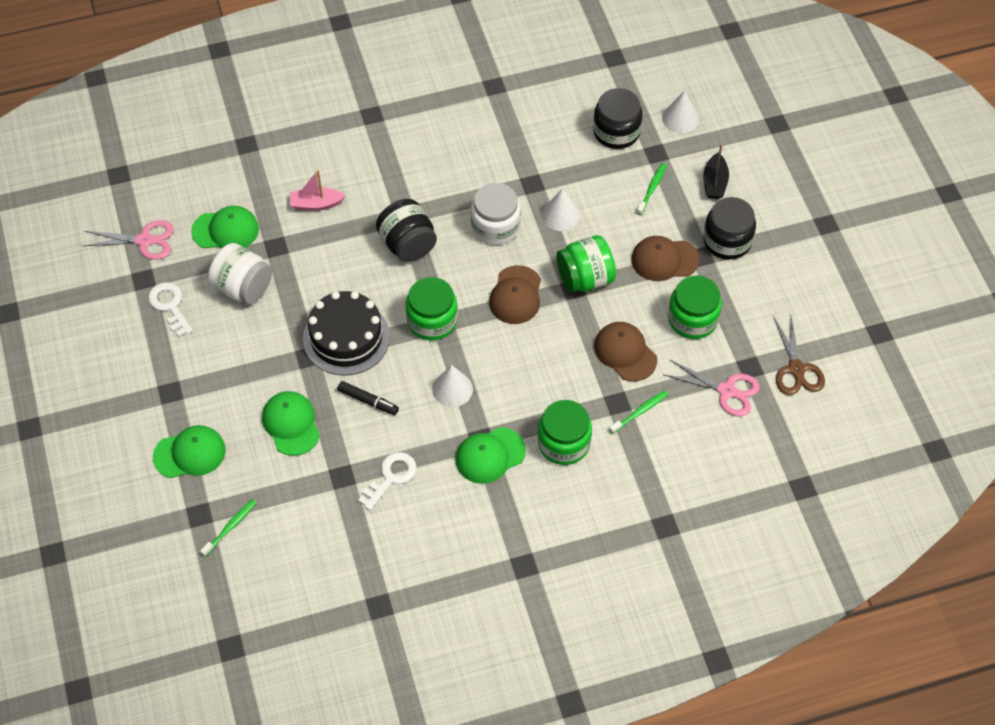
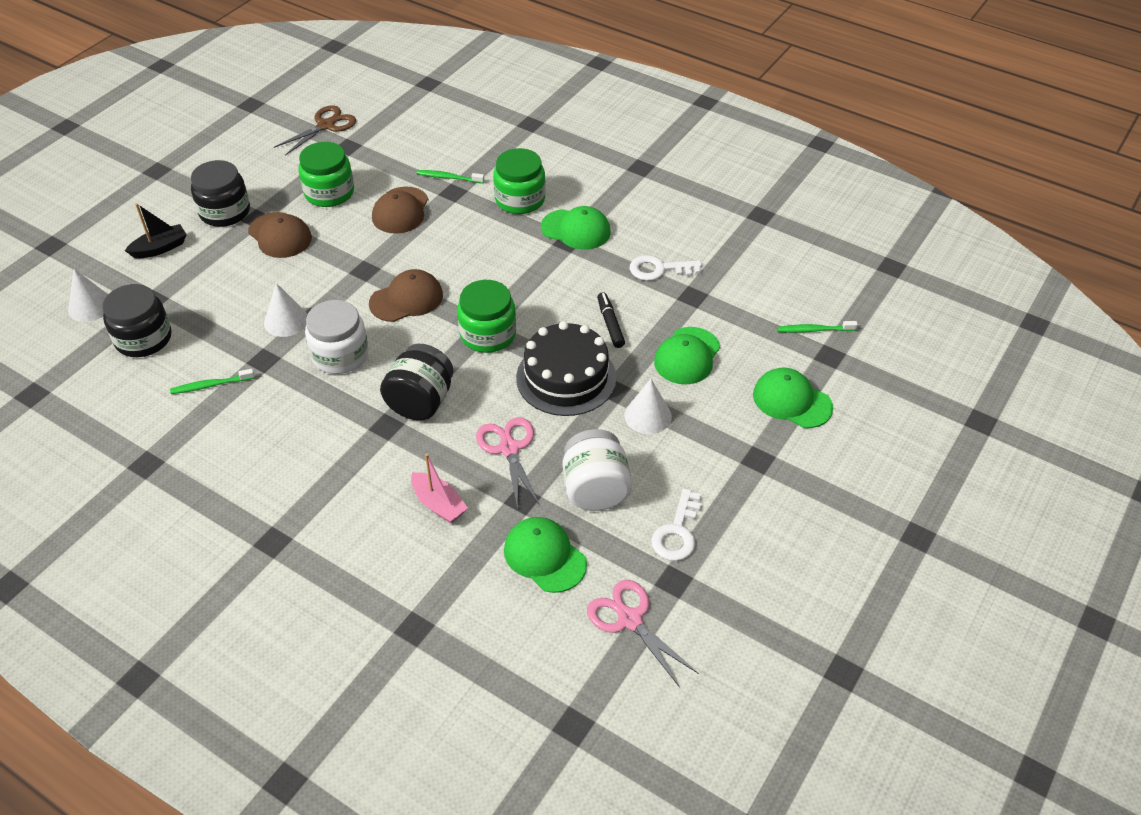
camera: 130 degrees left, 10 degrees down
white cone [432,365,473,407] -> white cone moved to [624,379,672,434]
green jar [556,235,616,293] -> none
green toothbrush [637,163,667,215] -> green toothbrush moved to [170,369,254,394]
pink scissors [664,360,760,417] -> pink scissors moved to [476,417,540,509]

